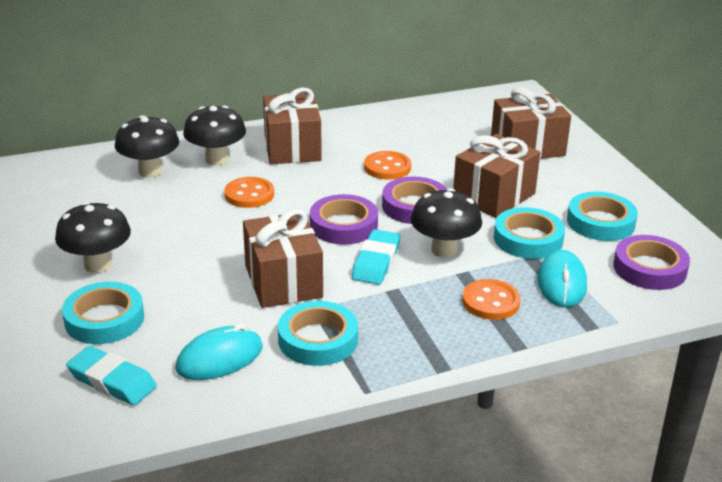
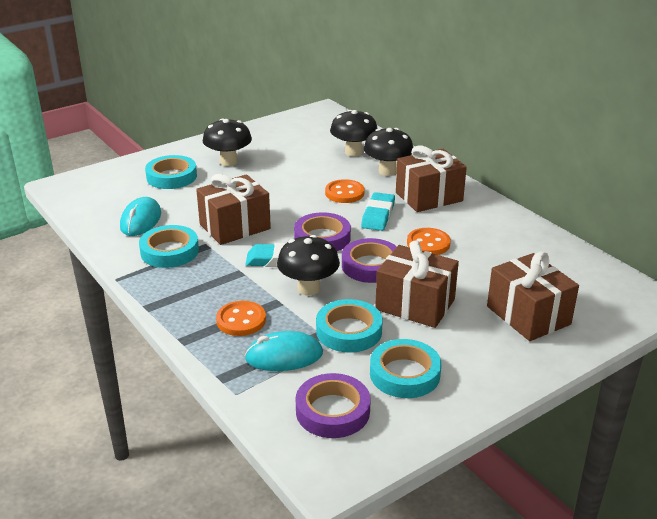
camera: 75 degrees right, 0 degrees up
turquoise eraser [66,346,157,406] -> turquoise eraser moved to [361,192,395,231]
turquoise mouse [175,324,263,380] -> turquoise mouse turned 60 degrees clockwise [120,197,161,236]

